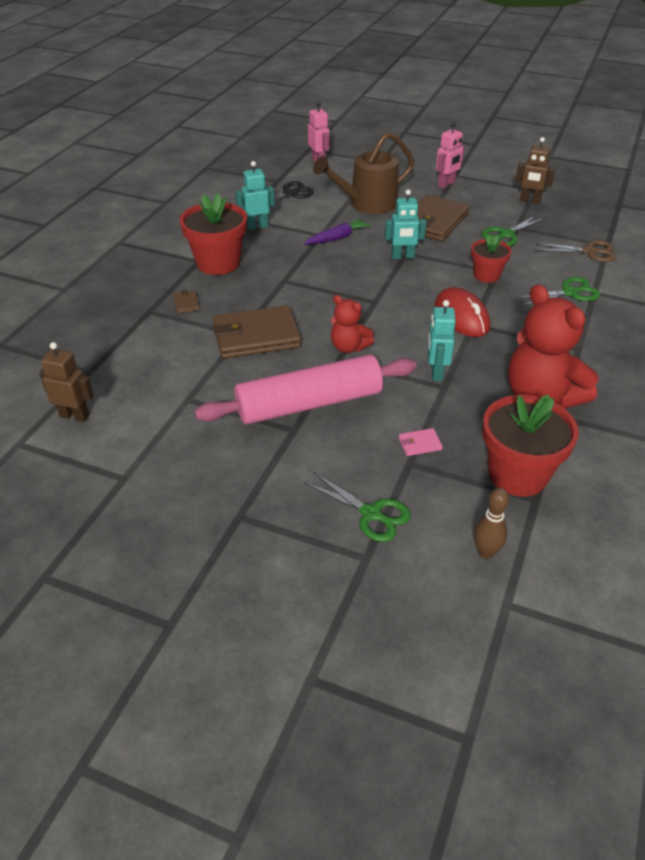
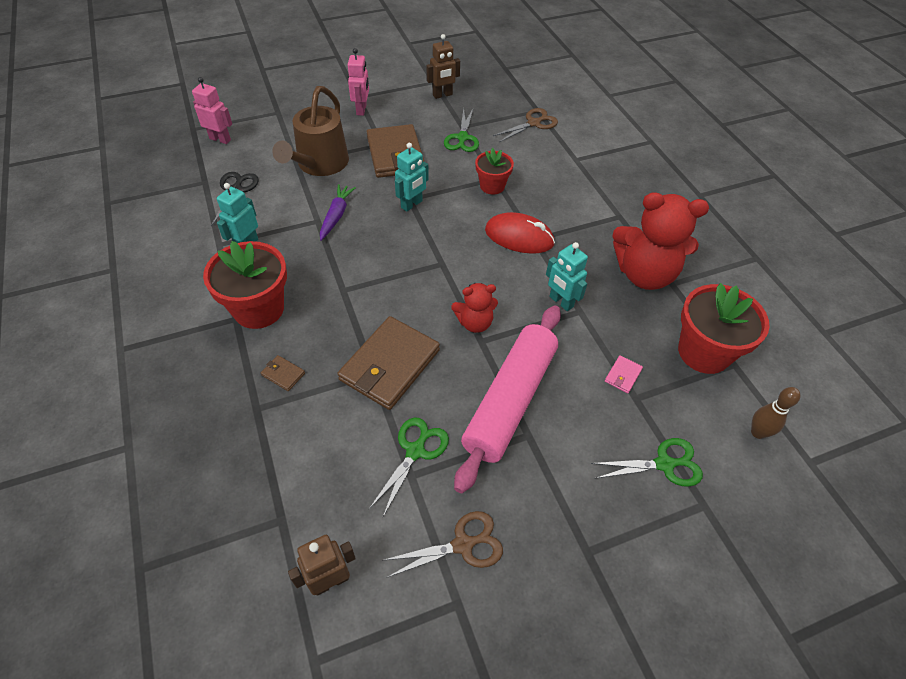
camera: 45 degrees left, 10 degrees up
green scissors [517,277,600,306] -> green scissors moved to [369,417,449,517]
none -> brown scissors [384,511,503,578]

